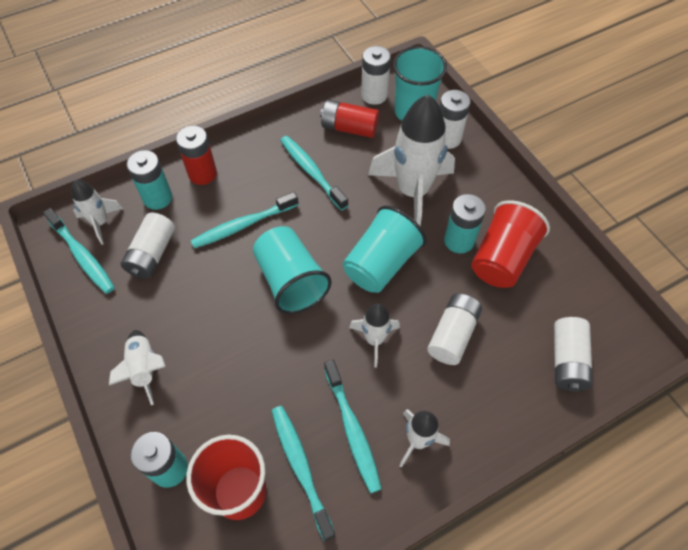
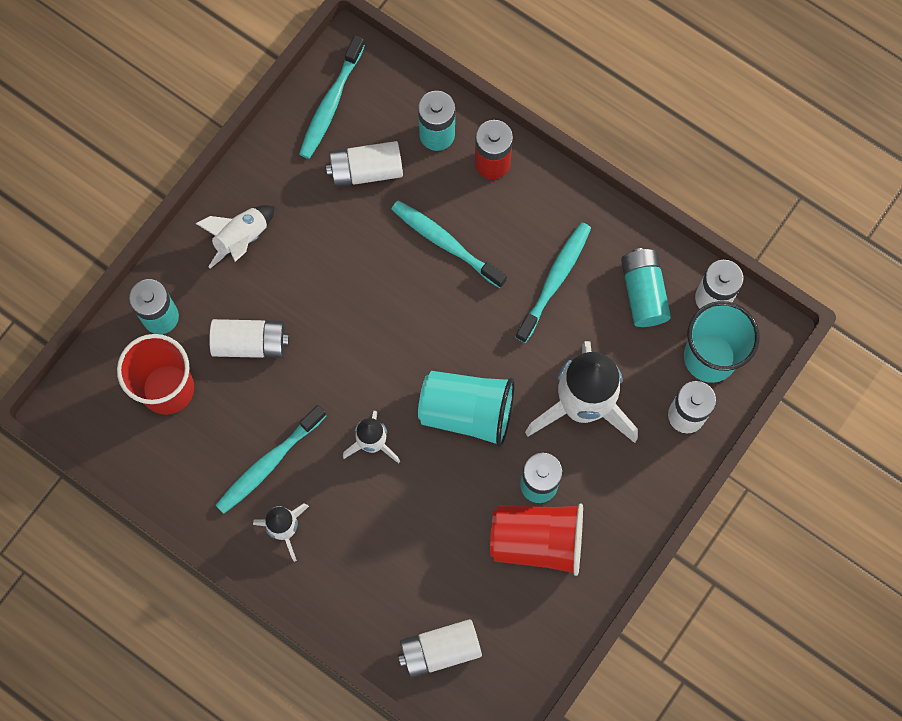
camera: 65 degrees right, 15 degrees up
white rocket [71,179,123,245] -> none
turquoise cup [253,226,332,314] -> none
turquoise toothbrush [271,406,336,541] -> none
red battery [320,100,379,138] -> turquoise battery [621,248,671,327]
white battery [427,293,482,365] -> white battery moved to [209,319,289,358]

